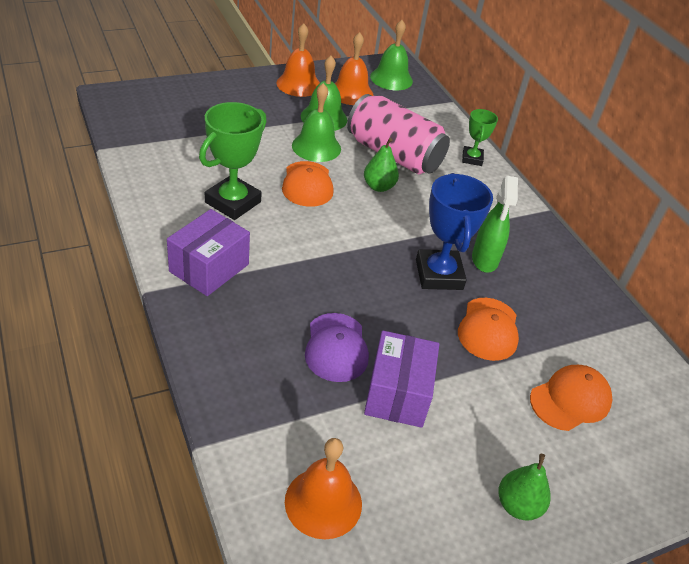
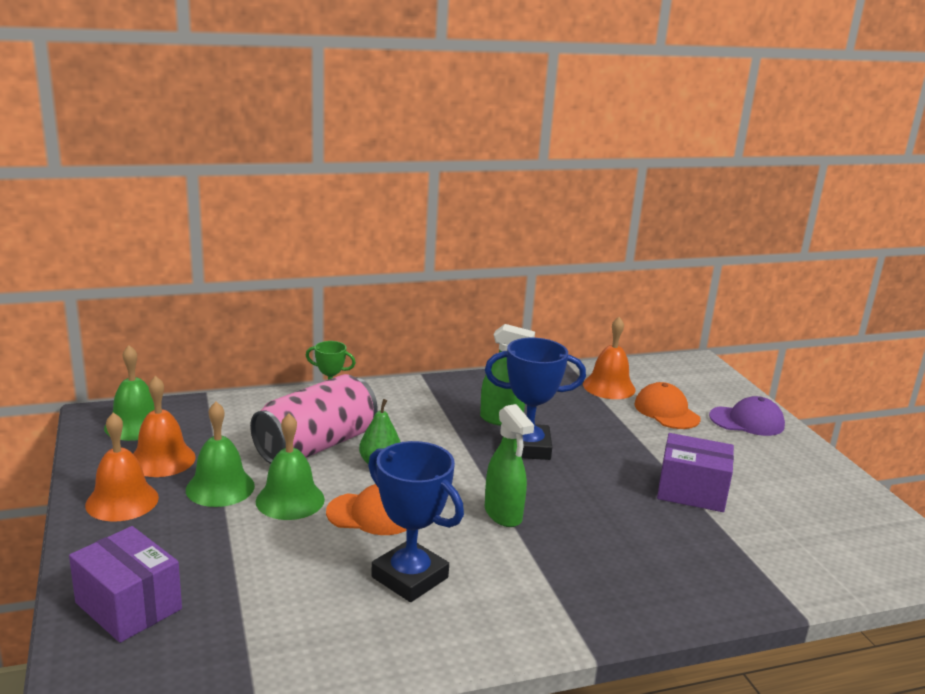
camera: 80 degrees left, 20 degrees down
purple box [167,209,250,296] -> purple box moved to [69,526,182,643]
green trophy [199,102,267,220] -> blue trophy [368,441,464,602]
orange bell [285,438,362,539] -> orange bell moved to [583,317,636,399]
purple cap [305,313,369,382] -> purple cap moved to [709,396,785,436]
orange cap [458,298,519,361] -> none
green pear [498,454,551,521] -> none
none -> green spray bottle [485,404,534,527]

